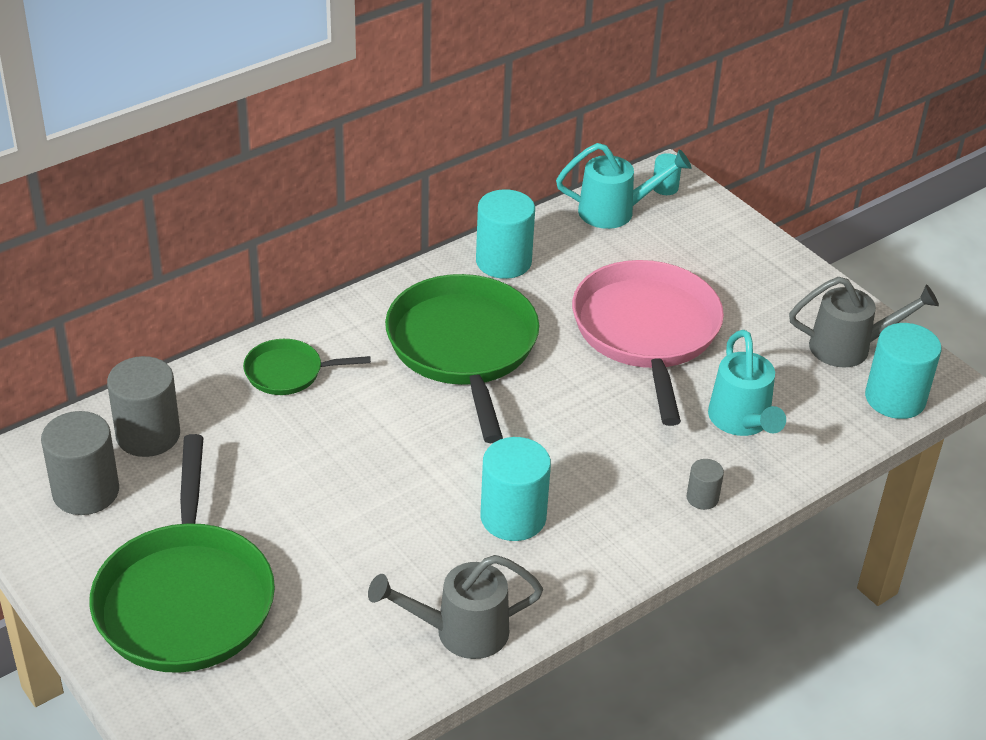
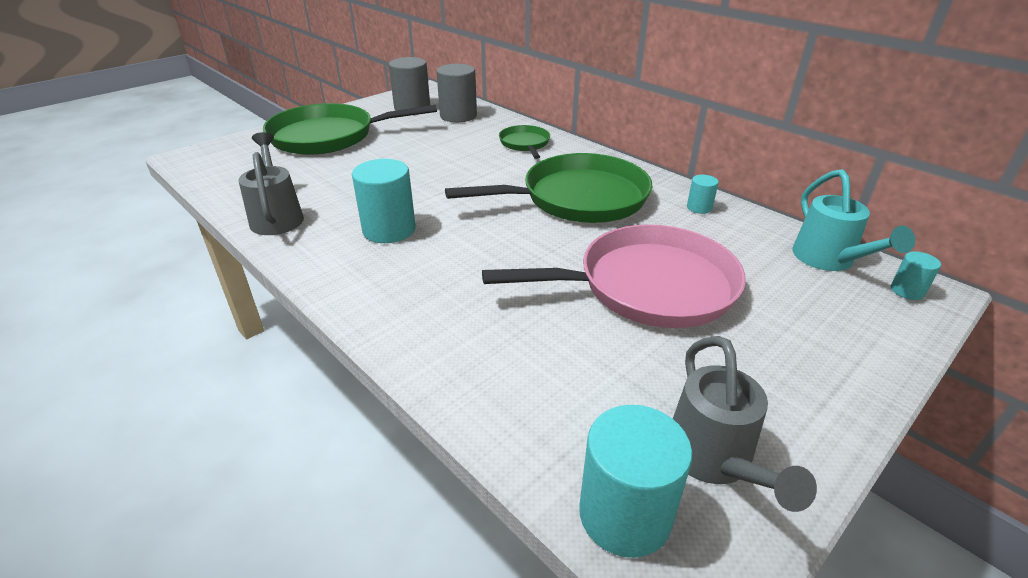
camera: 85 degrees right, 5 degrees down
turquoise cylinder [476,189,535,279] -> turquoise cylinder [687,175,719,214], size x0.50
grey cylinder [687,459,724,510] -> none
turquoise watering can [708,330,786,436] -> none

